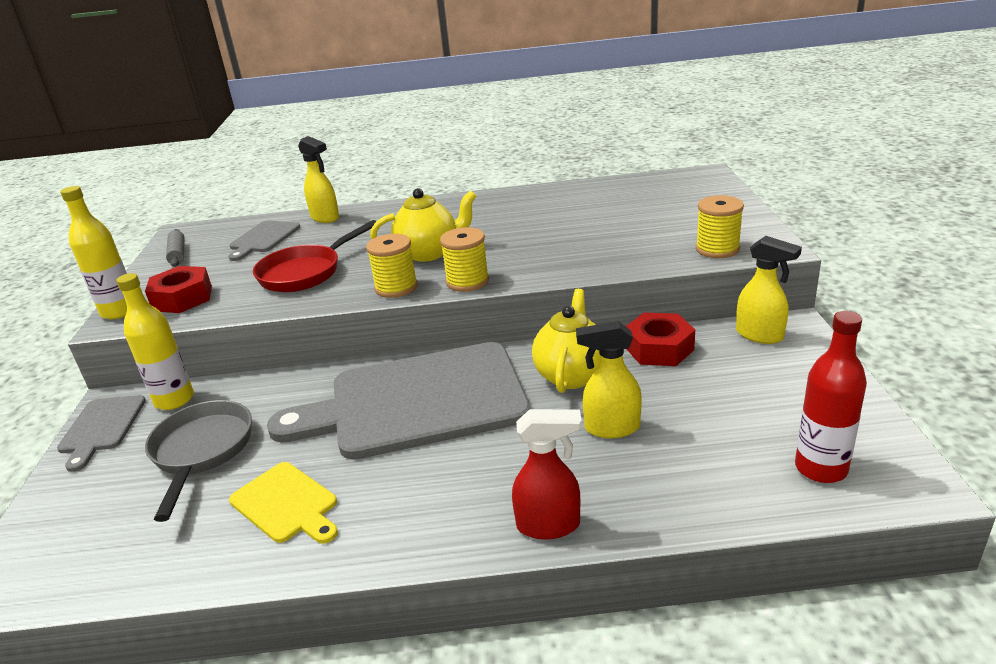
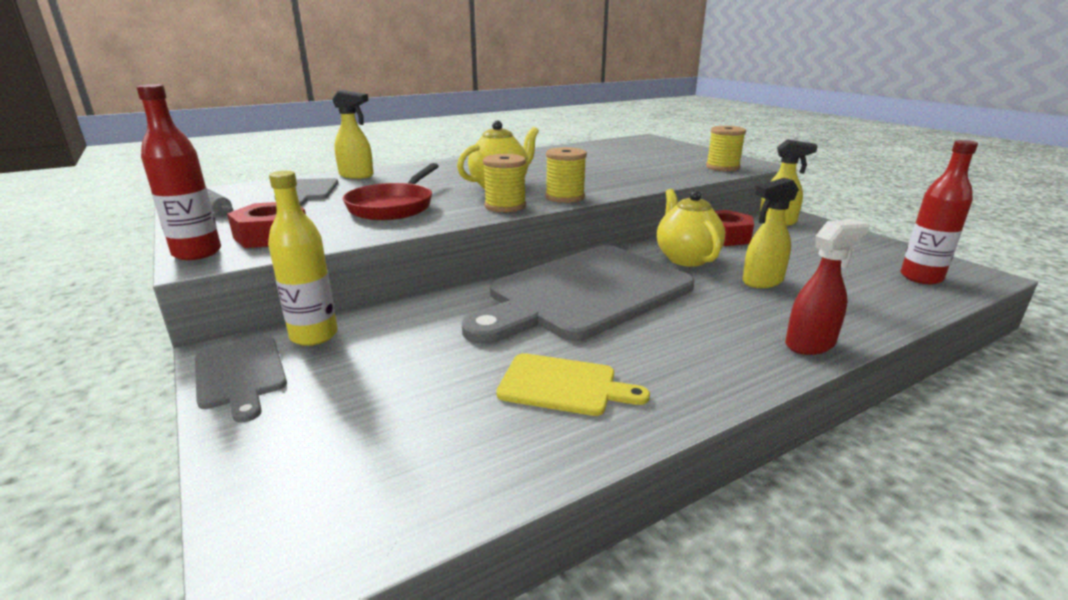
camera: 30 degrees left, 5 degrees down
yellow bottle [60,186,127,319] -> red bottle [136,84,221,260]
grey pan [145,400,252,522] -> none

